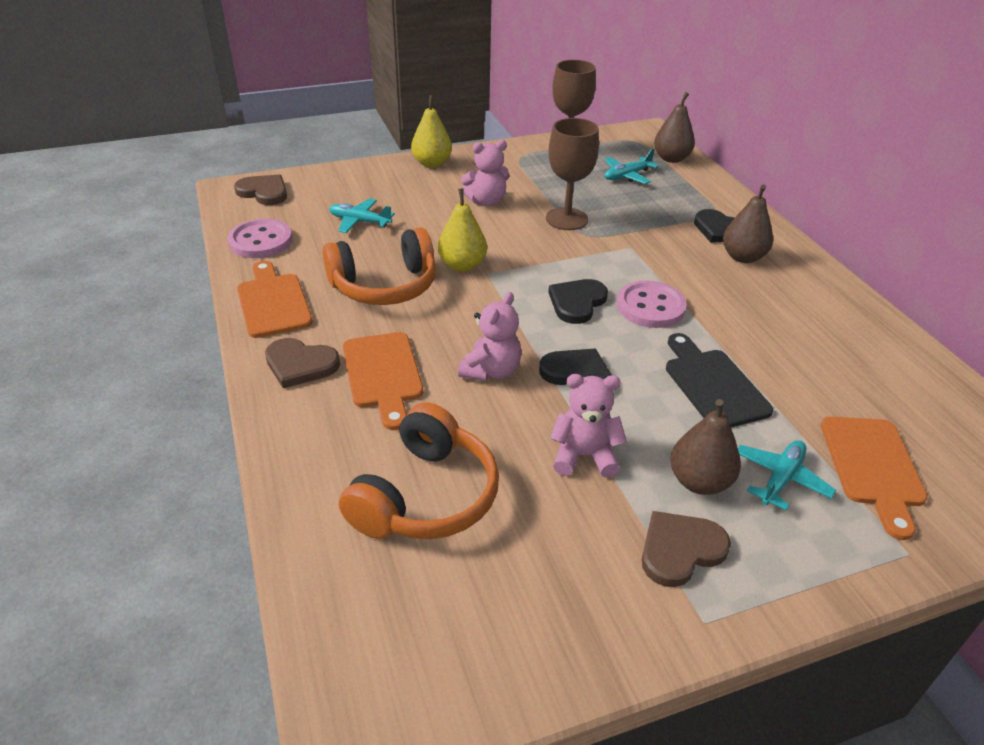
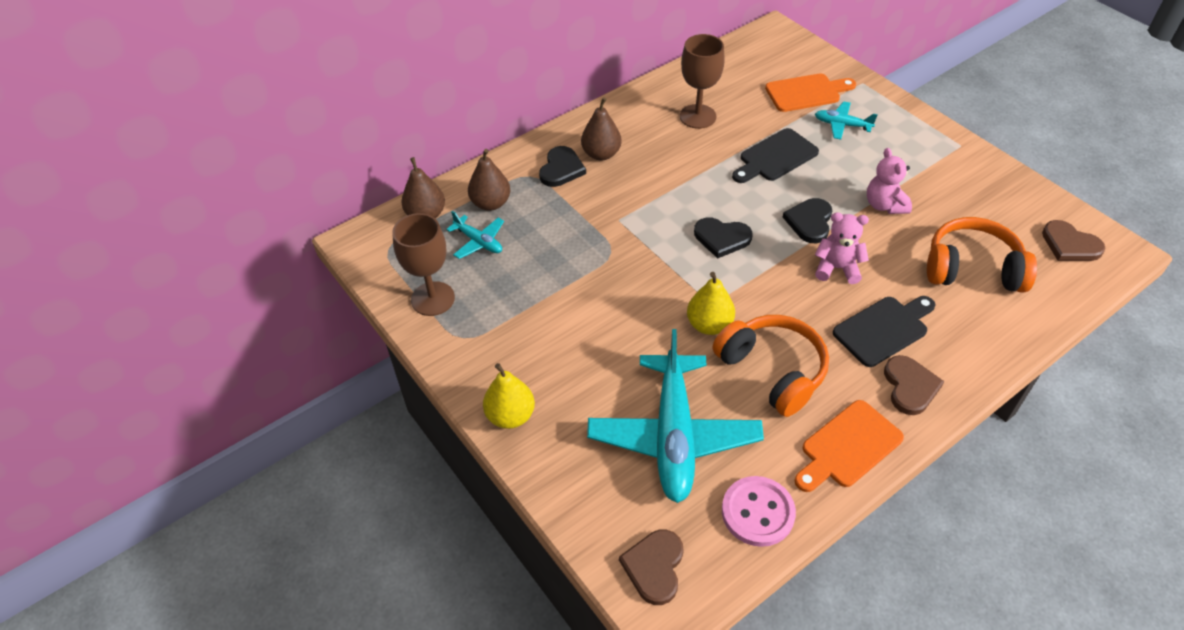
camera: 105 degrees left, 10 degrees up
turquoise plane [329,198,395,233] -> turquoise plane [587,329,764,503], size x2.21
orange cutting board [343,332,423,430] -> black cutting board [833,296,936,367]
pink teddy bear [461,140,509,206] -> none
brown goblet [546,118,599,230] -> brown goblet moved to [680,34,725,129]
pink button [617,280,687,328] -> none
brown heart [642,511,731,587] -> brown heart moved to [1042,220,1105,261]
brown pear [670,399,741,495] -> brown pear moved to [468,149,510,211]

